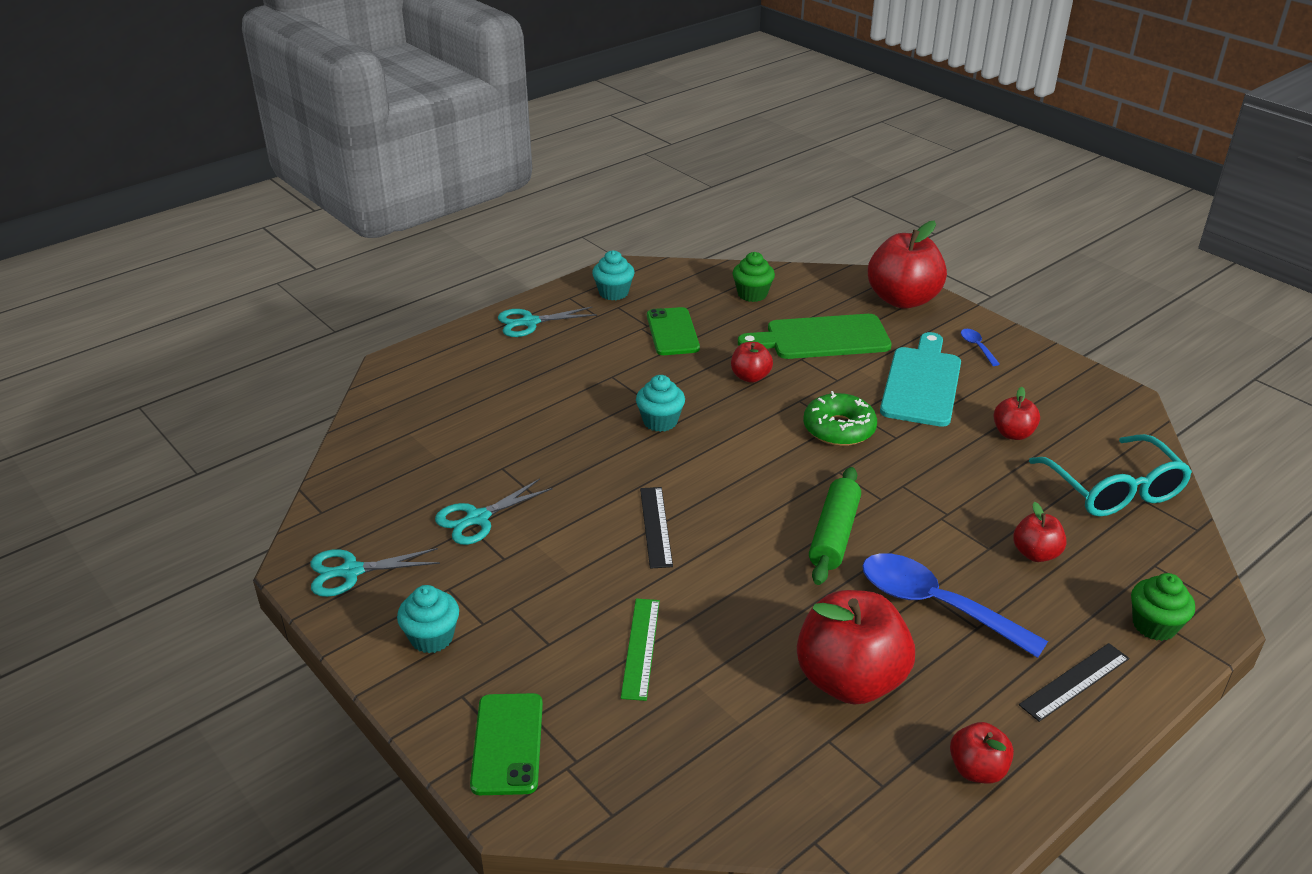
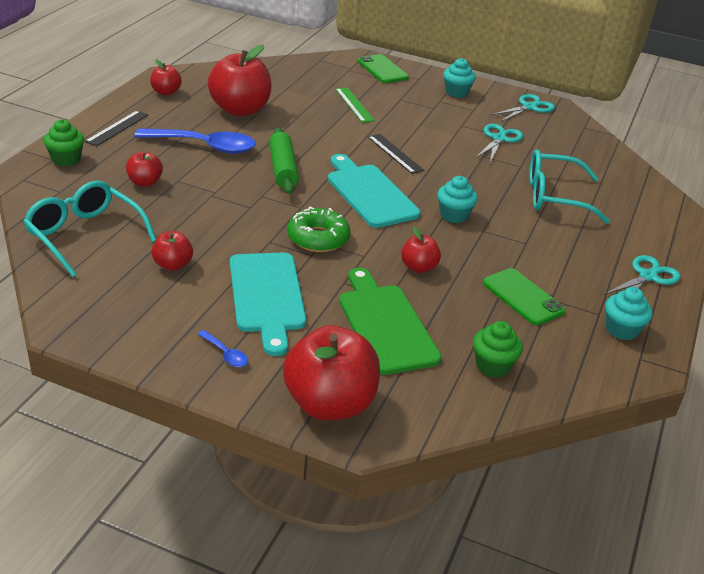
camera: 150 degrees right, 0 degrees up
green cutting board [738,314,892,359] -> green cutting board turned 75 degrees counterclockwise [339,268,442,375]
none -> turquoise cutting board [328,154,421,228]
none -> turquoise glasses [529,149,610,224]

